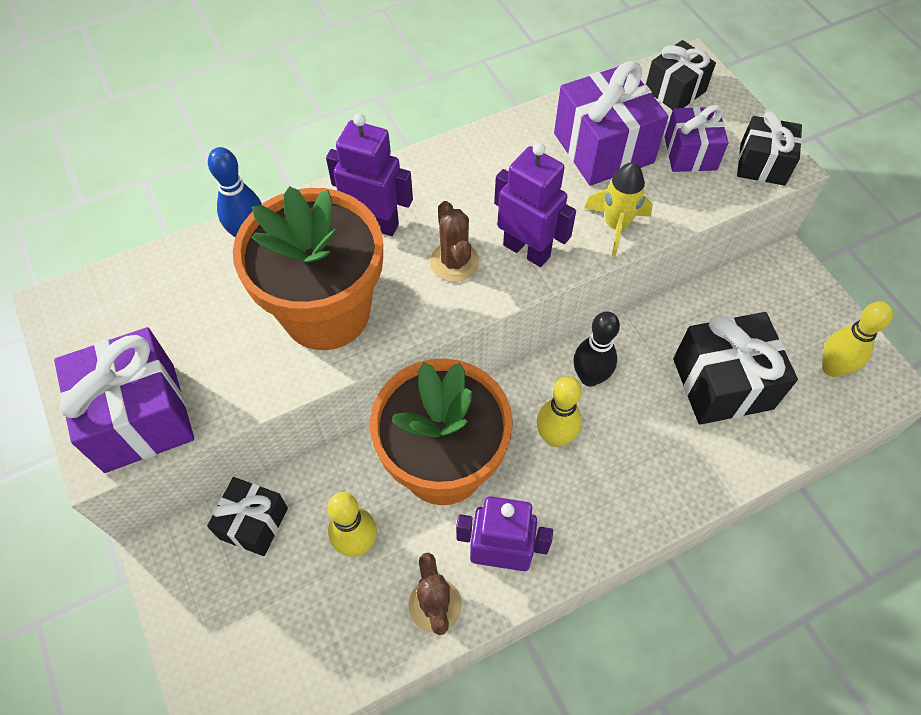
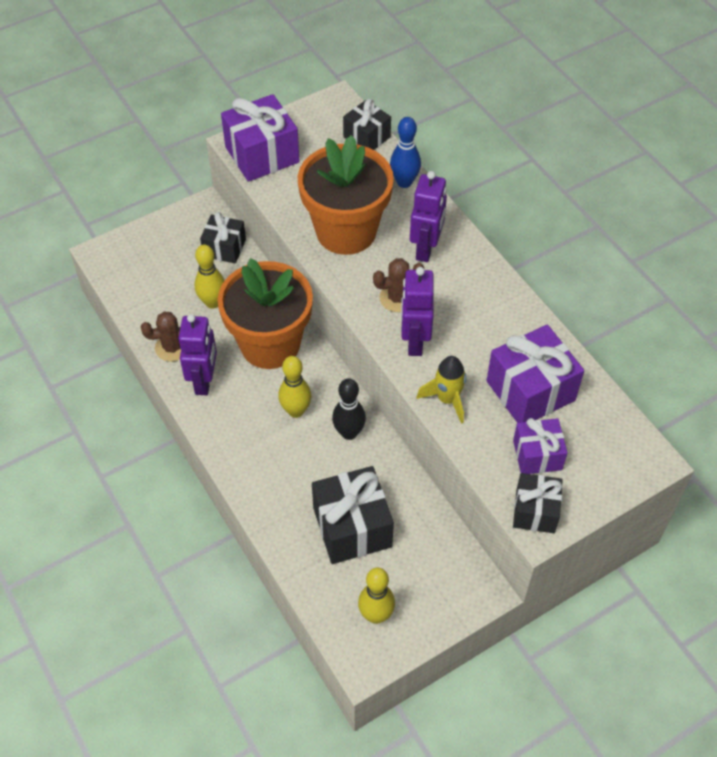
camera: 85 degrees right, 5 degrees down
purple robot [494,143,576,267] -> purple robot turned 150 degrees clockwise [401,267,434,356]
black gift [646,40,716,110] -> black gift moved to [343,99,391,150]

